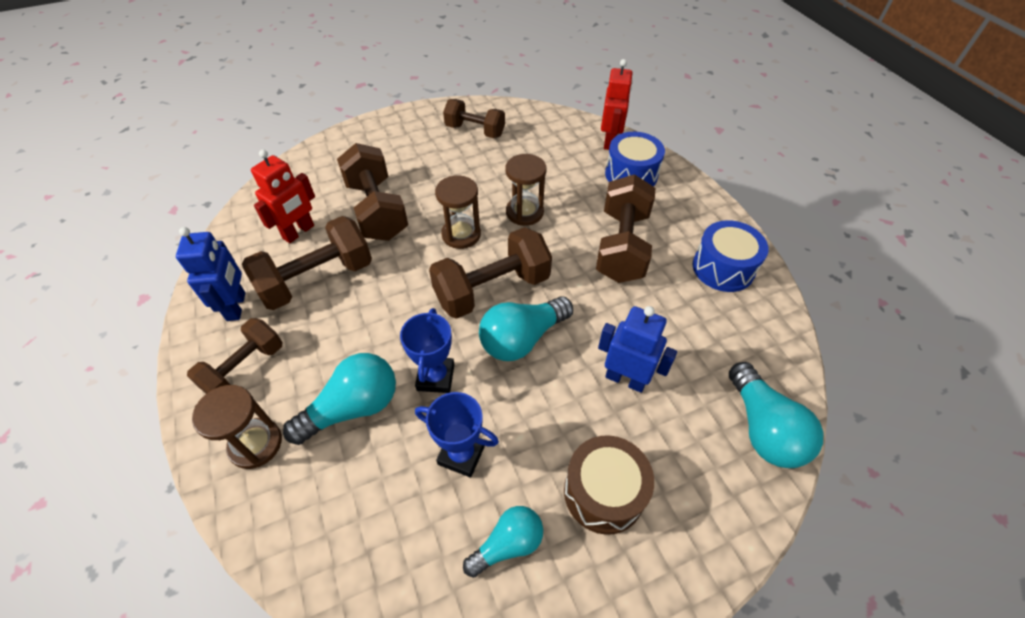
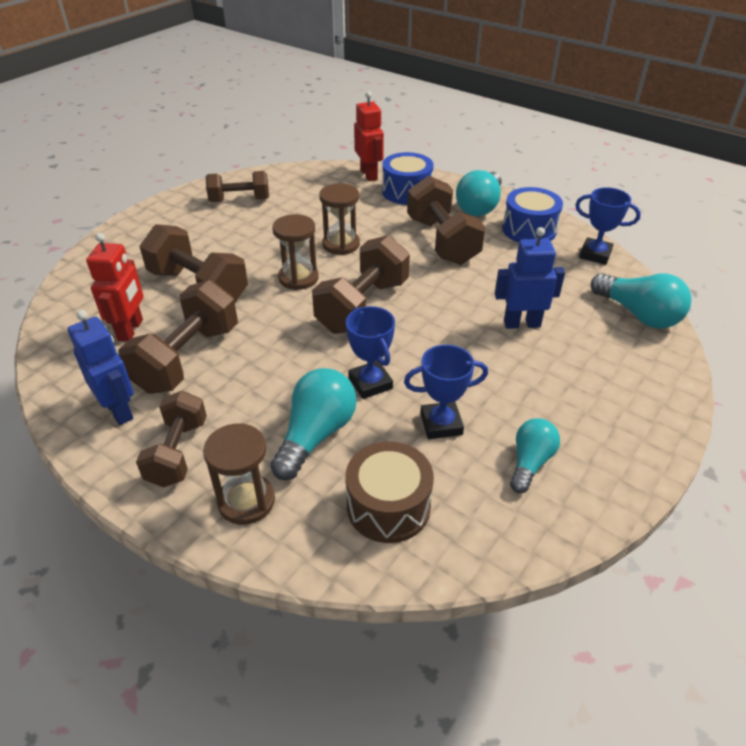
camera: 30 degrees left, 10 degrees down
turquoise light bulb [479,296,573,361] -> turquoise light bulb moved to [456,170,502,216]
brown drum [564,435,654,535] -> brown drum moved to [345,441,434,543]
none -> blue trophy [575,187,641,265]

